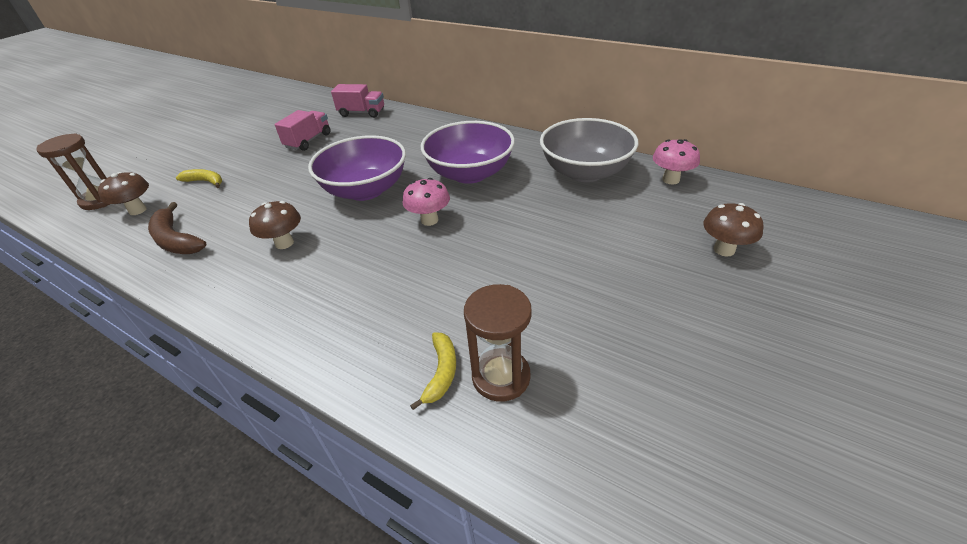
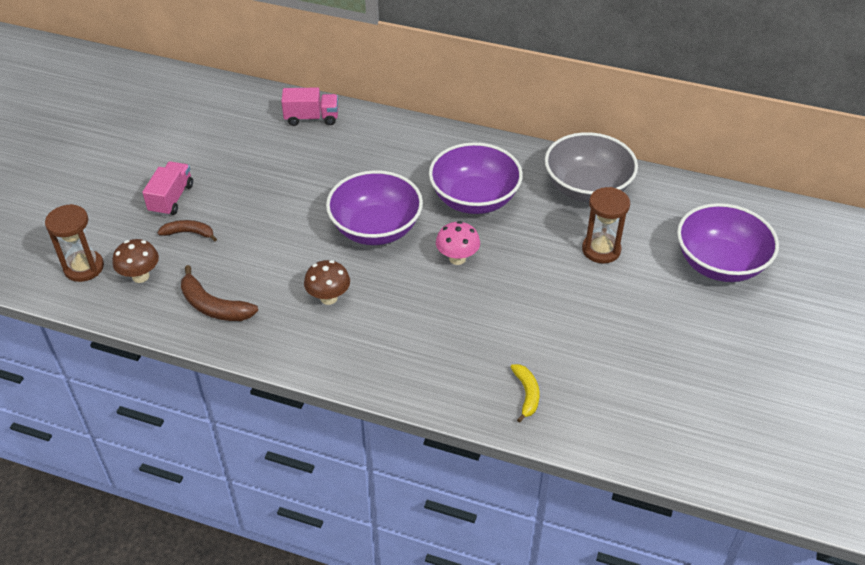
camera: 15 degrees left, 5 degrees up
yellow banana [176,169,222,188] -> brown banana [158,220,217,241]
pink truck [275,110,330,151] -> pink truck moved to [142,161,193,216]
brown hourglass [464,284,532,402] -> brown hourglass moved to [582,187,630,264]
pink mushroom [653,139,700,184] -> none
brown mushroom [703,203,764,256] -> purple bowl [677,203,779,282]

